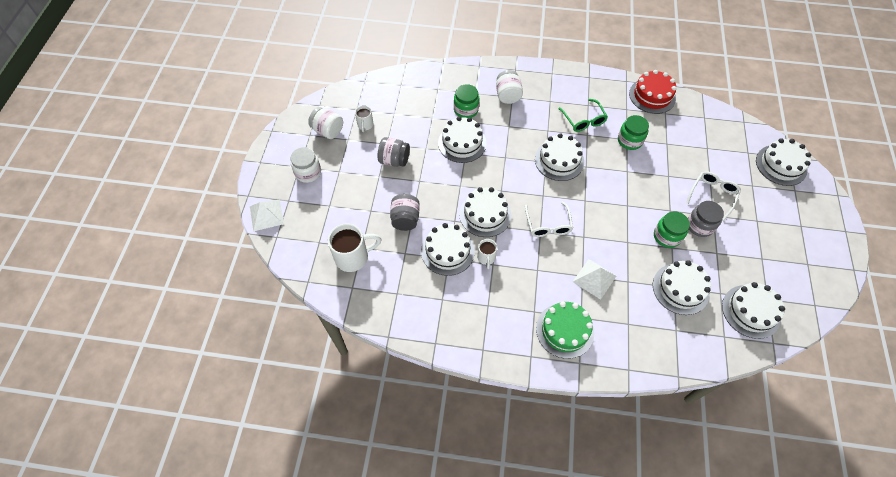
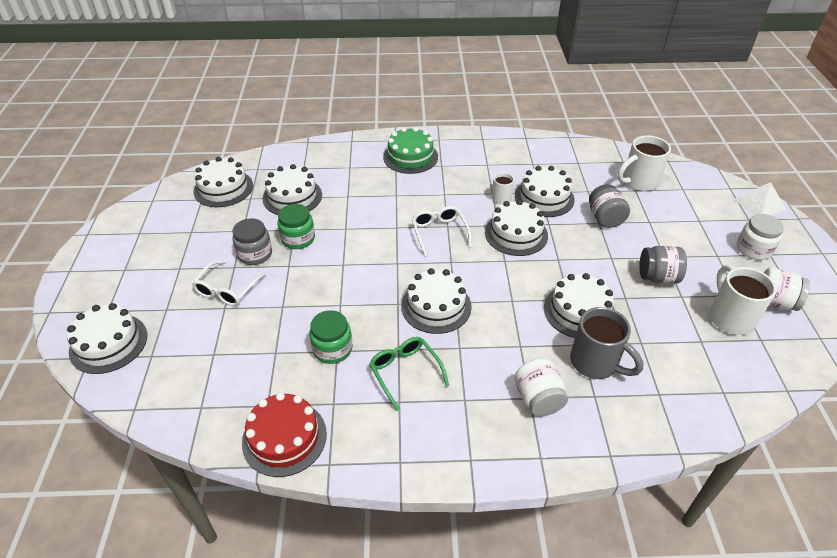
camera: 170 degrees right, 15 degrees down
white mug [355,106,373,132] -> white mug [709,265,776,335], size x1.82
green jar [454,84,479,118] -> grey mug [570,307,643,379]
white pyramid [573,259,616,300] -> none

